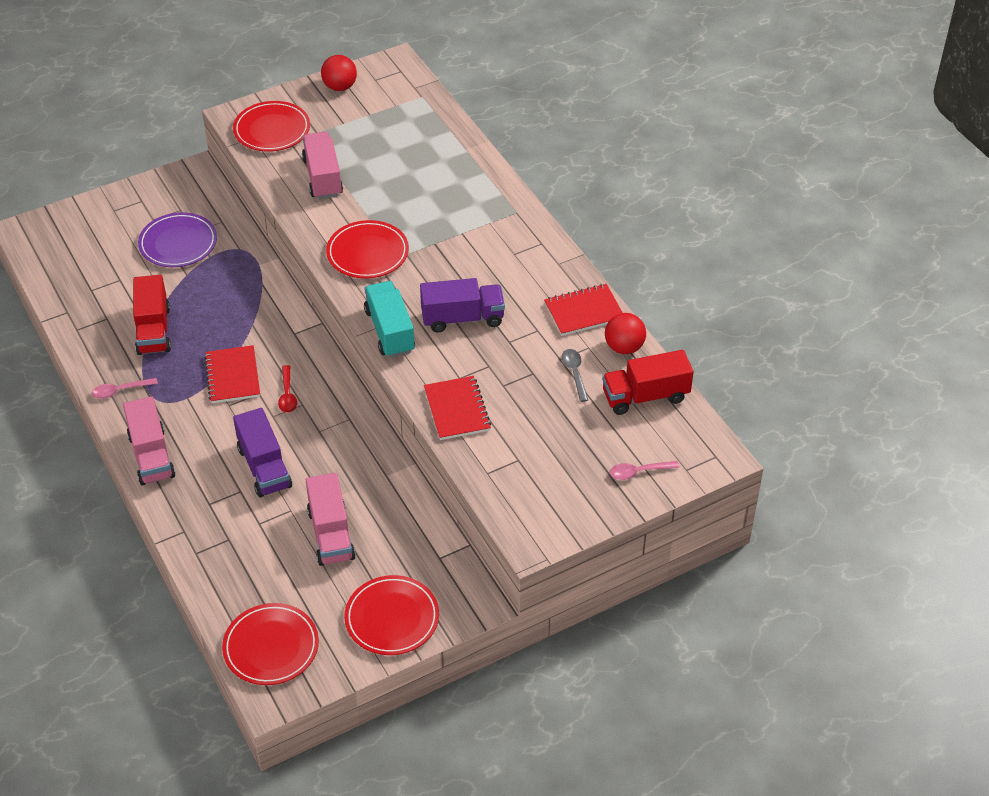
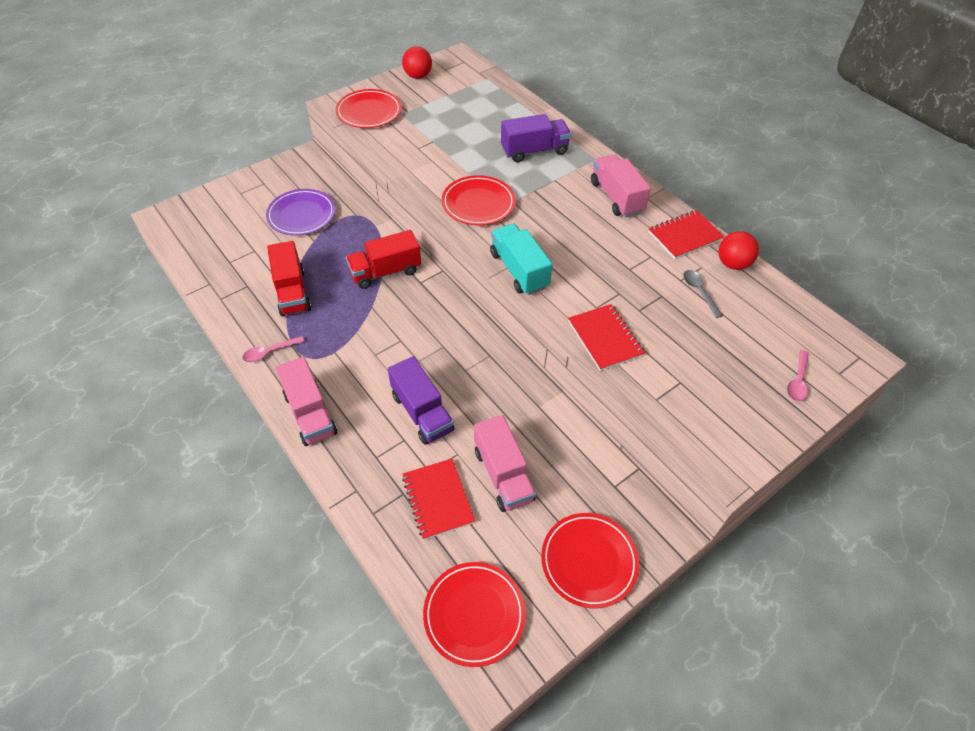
camera: 10 degrees left, 5 degrees up
red notebook [204,345,260,403] -> red notebook moved to [402,459,475,540]
red spoon [278,365,297,413] -> none
pink truck [302,132,343,199] -> pink truck moved to [591,154,651,217]
purple truck [420,278,505,333] -> purple truck moved to [501,114,571,162]
red truck [602,350,694,415] -> red truck moved to [346,230,421,289]
pink spoon [610,461,679,480] -> pink spoon turned 45 degrees counterclockwise [787,350,809,402]

